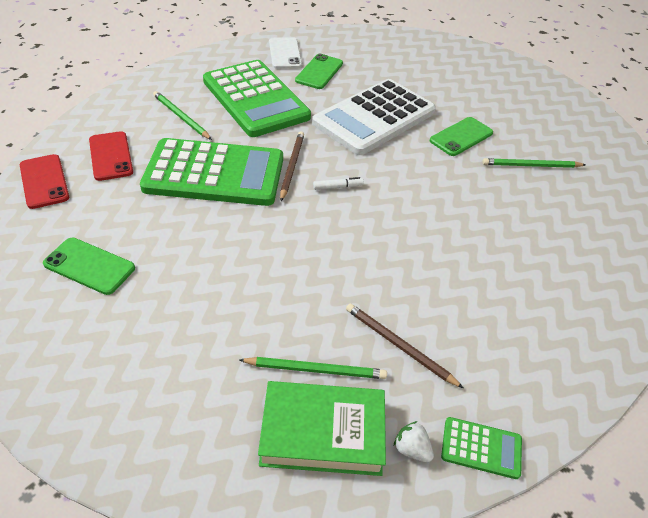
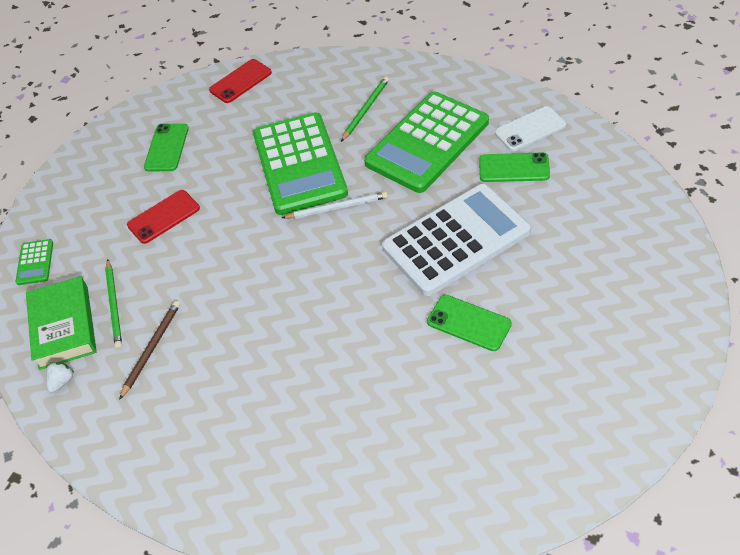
camera: 80 degrees right, 5 degrees up
red phone [89,131,133,181] -> red phone moved to [127,190,200,244]
brown pencil [280,131,304,201] -> white pencil [282,192,388,218]
white calculator [312,79,436,155] -> white calculator turned 120 degrees clockwise [382,184,531,296]
white marker [313,177,364,190] -> none
green calculator [441,417,522,479] -> green calculator moved to [16,239,53,285]
green pencil [482,158,586,168] -> none

